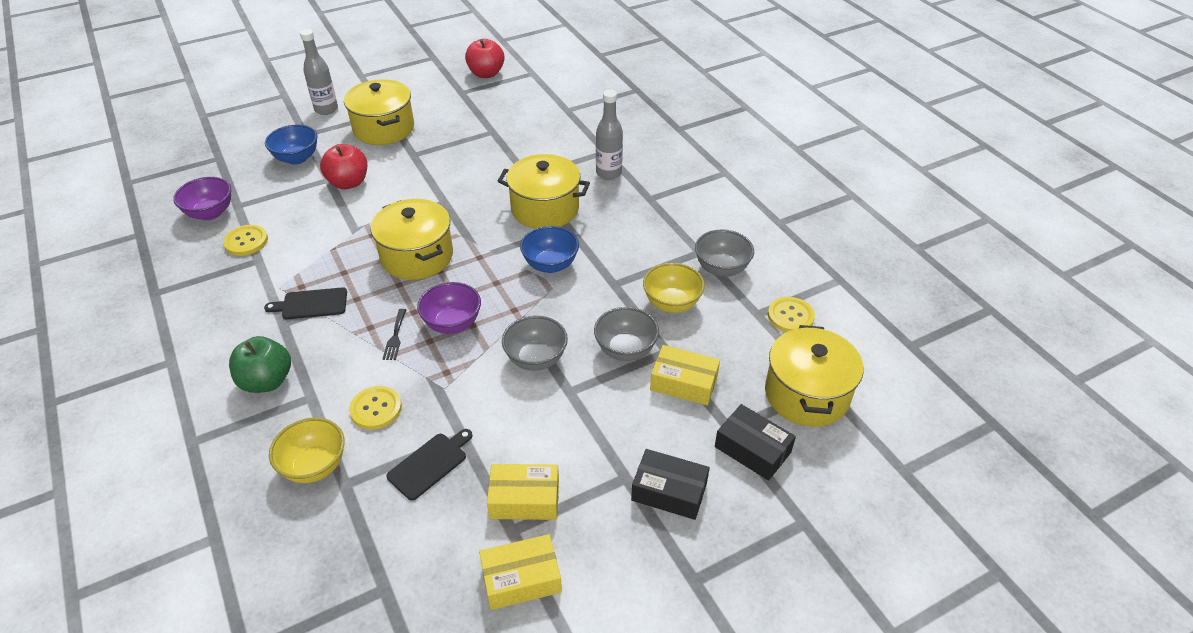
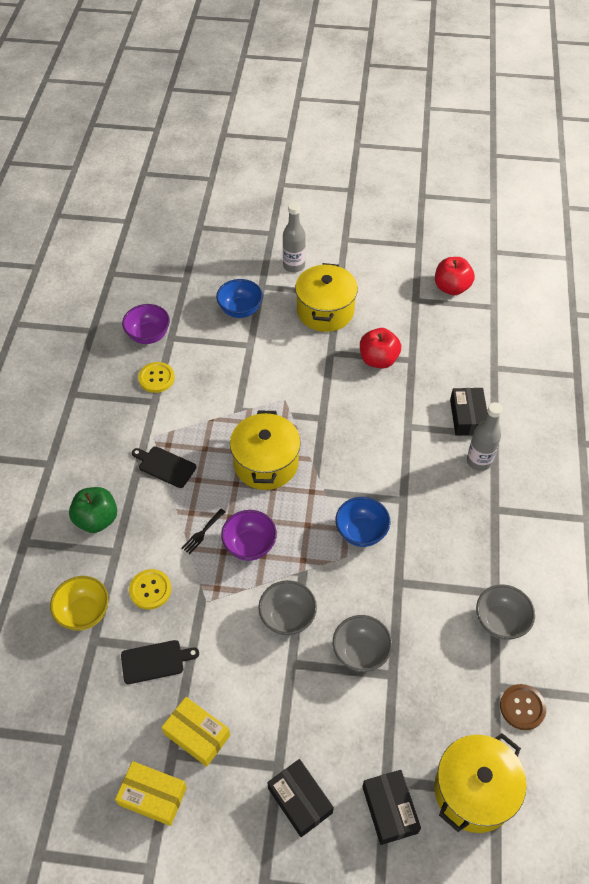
camera: 35 degrees right, 10 degrees up
red apple [320,144,367,189] -> red apple moved to [360,328,401,368]
yellow pot [498,154,590,229] -> none
yellow bowl [643,263,705,313] -> none
yellow box [650,345,720,406] -> none
yellow button [768,297,815,332] -> brown button [500,684,546,730]
none -> black box [450,388,488,435]

